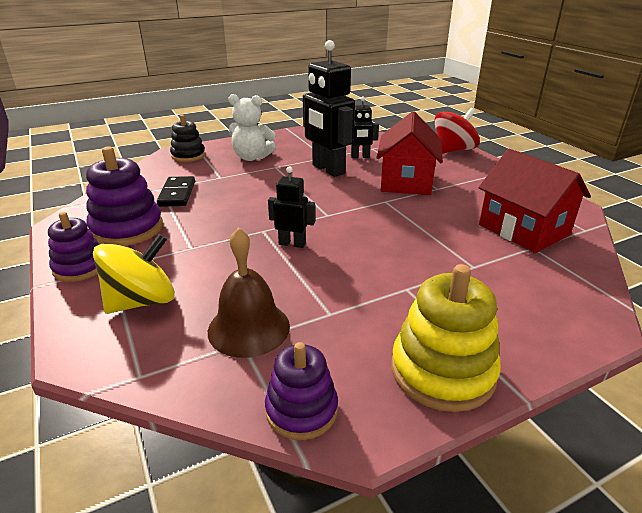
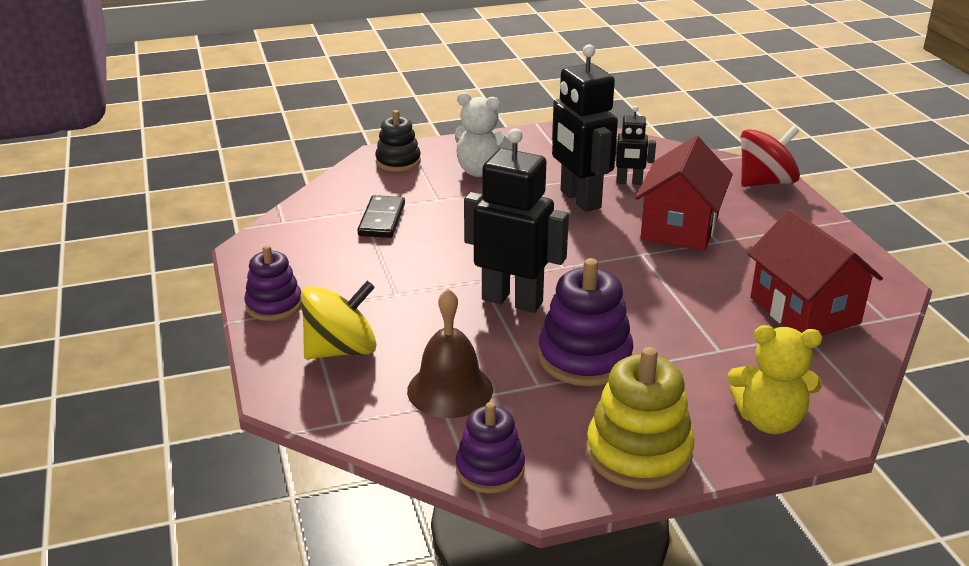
camera: 10 degrees right, 0 degrees up
purple stacking toy [86,146,163,246] -> purple stacking toy moved to [538,258,634,386]
black robot [268,166,315,248] -> black robot [464,128,569,313], size x1.91
none -> yellow teddy bear [728,325,822,434]

